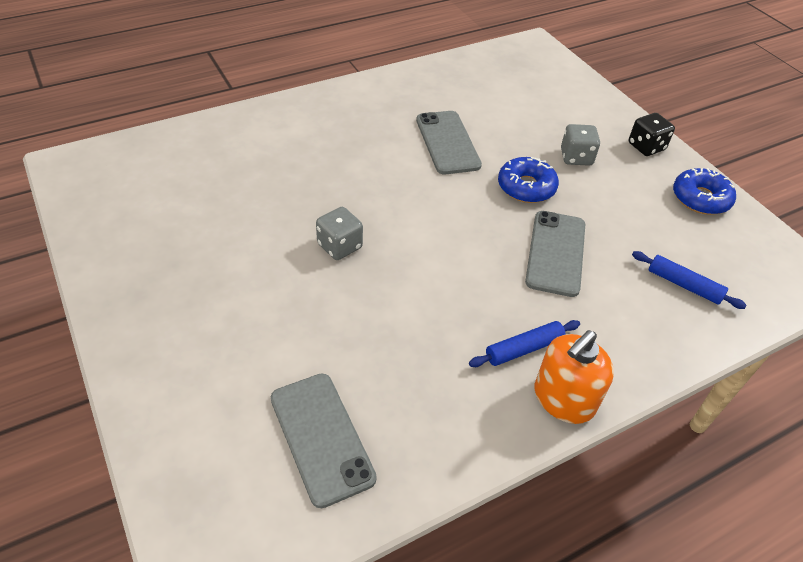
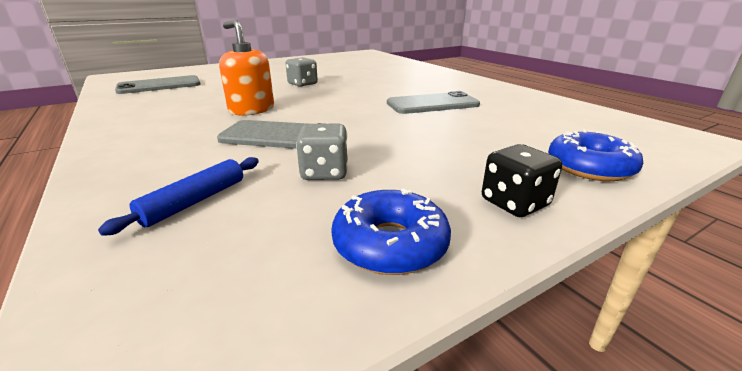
camera: 90 degrees right, 20 degrees down
blue rolling pin [469,320,580,367] -> none
blue donut [498,157,559,203] -> blue donut moved to [548,129,643,181]
orange soap dispenser [535,330,614,424] -> orange soap dispenser moved to [219,19,274,116]
grey dice [561,124,600,166] -> grey dice moved to [296,124,348,180]

